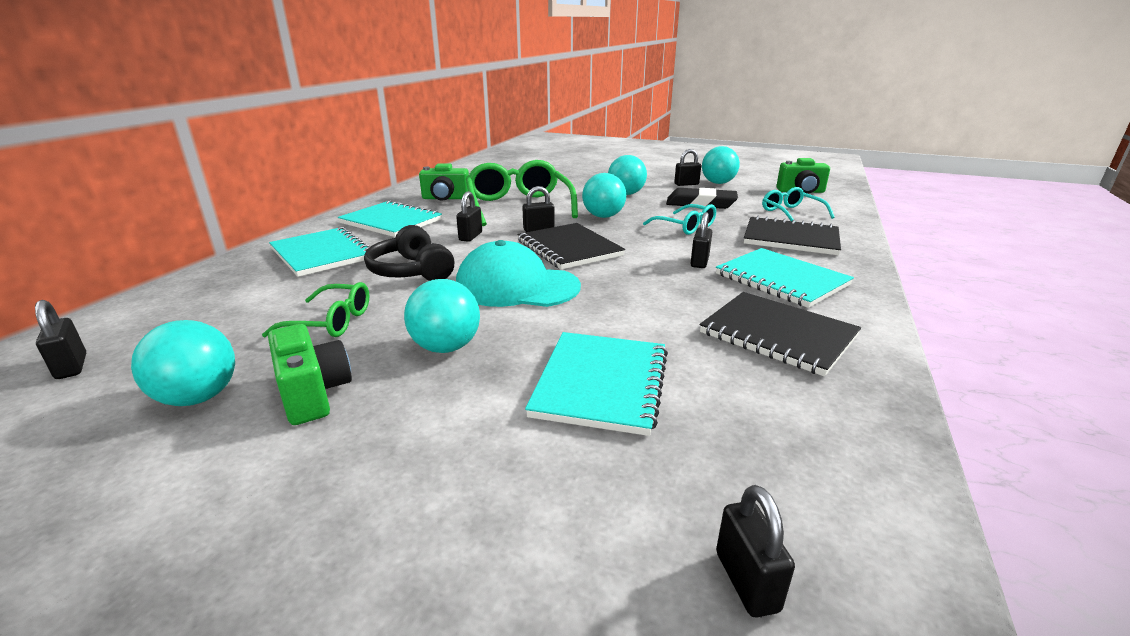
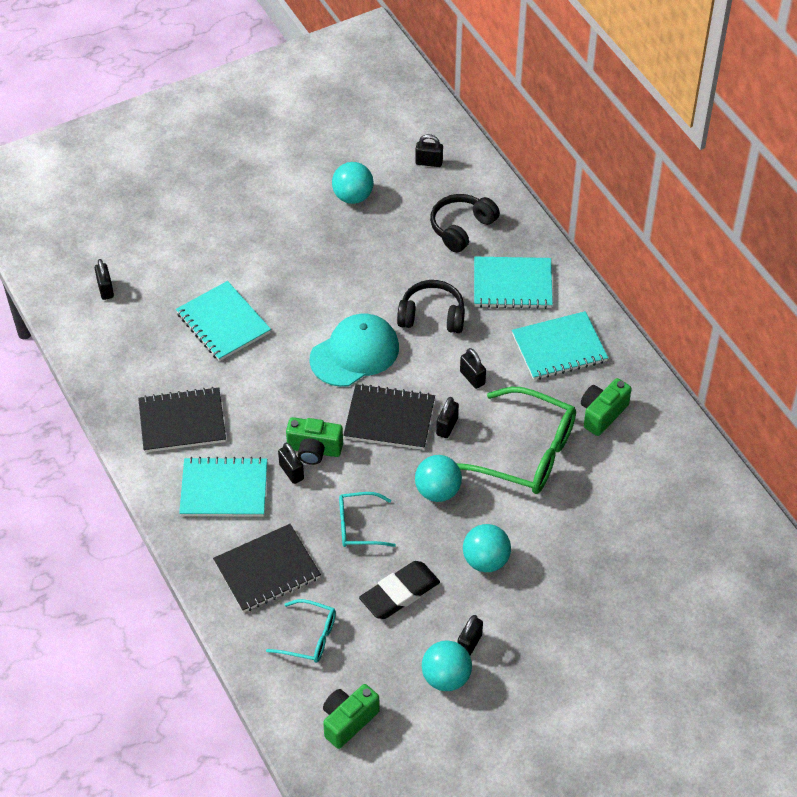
camera: 130 degrees right, 25 degrees up
green glasses [262,282,370,337] -> none
green camera [268,324,352,425] -> green camera moved to [286,417,343,465]
turquoise ball [404,279,480,353] -> none
black padlock [716,485,795,617] -> black padlock turned 45 degrees clockwise [95,259,114,300]
none -> black headphones [430,194,500,253]

